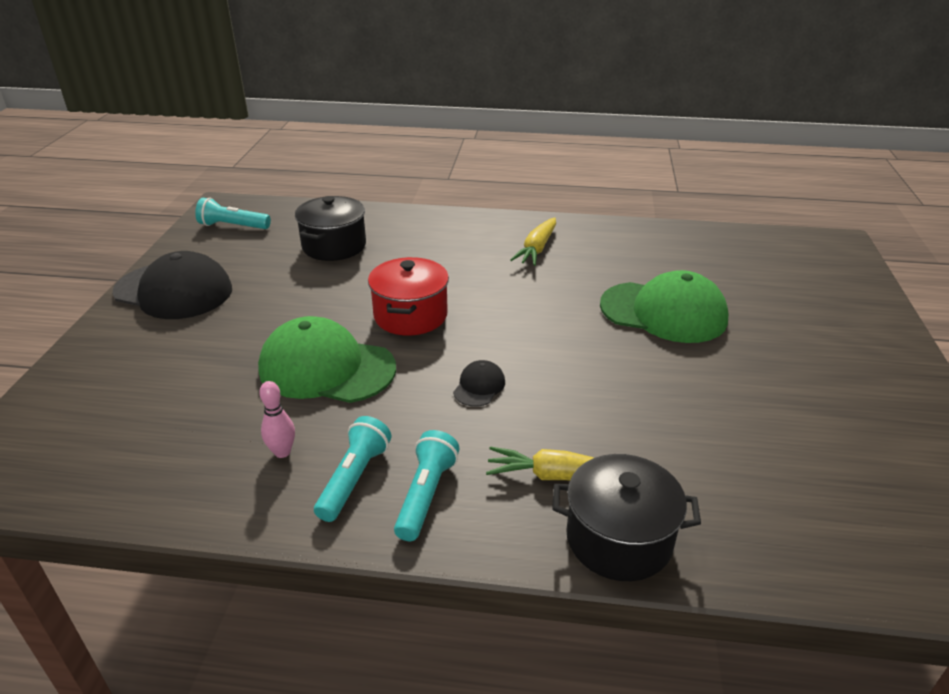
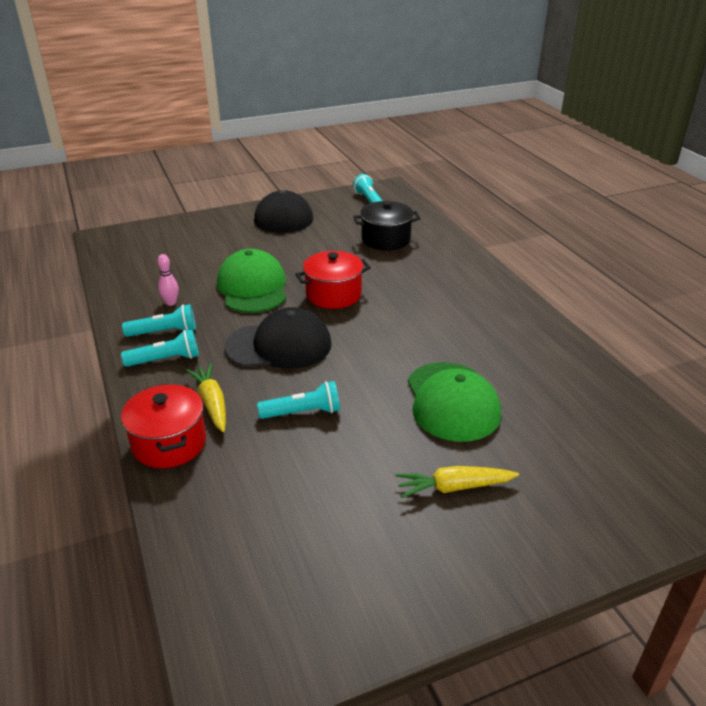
camera: 60 degrees right, 0 degrees up
black cap [453,360,505,407] -> black cap [224,307,332,369], size x2.30
yellow carrot [510,217,556,266] -> yellow carrot moved to [395,466,519,498]
black pot [552,454,701,581] -> red pot [121,384,206,468]
none -> turquoise flashlight [257,381,340,419]

